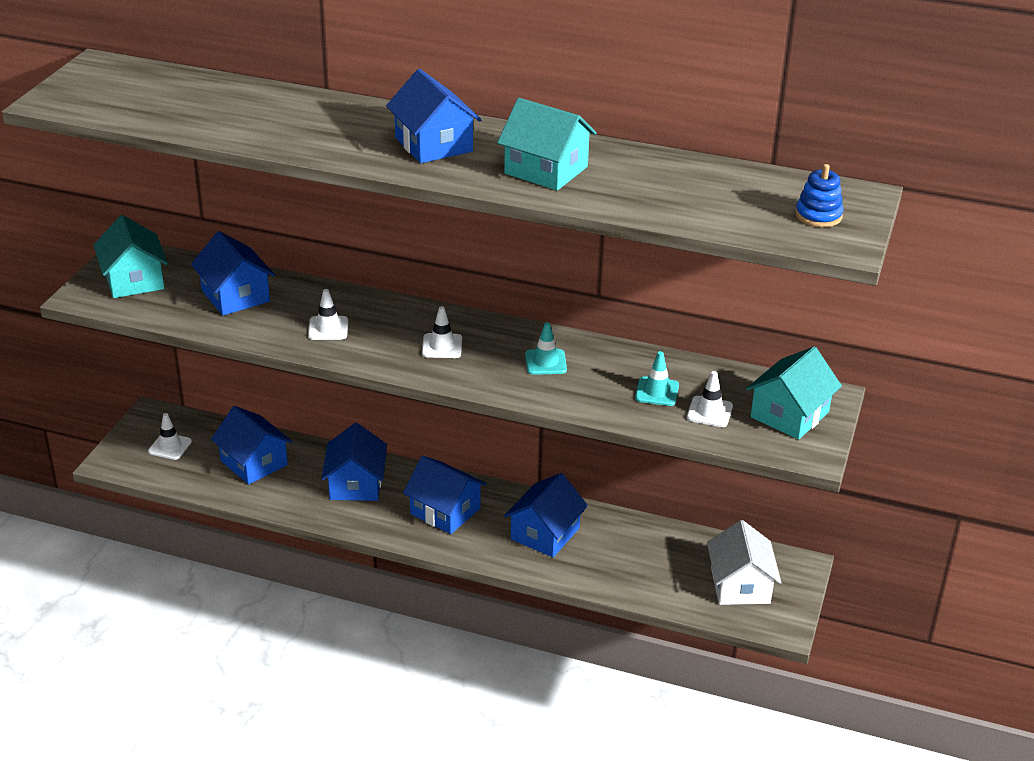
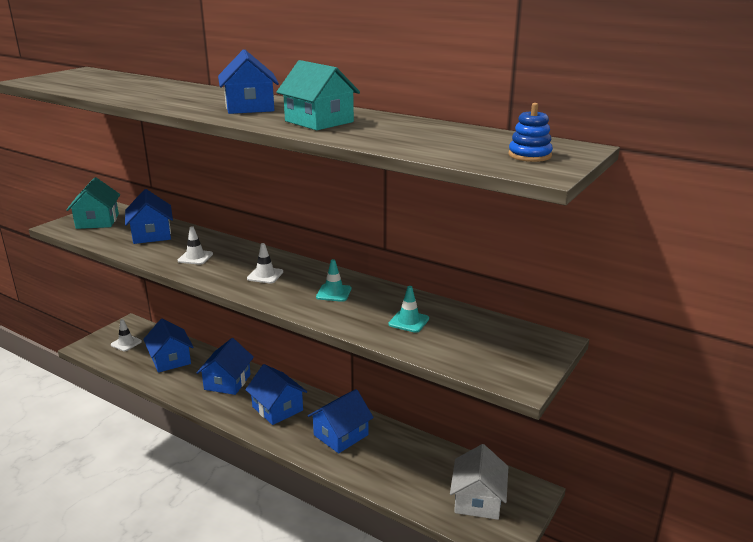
camera: 15 degrees right, 10 degrees down
white traffic cone [687,371,733,427] -> none
turquoise house [746,346,842,440] -> none

